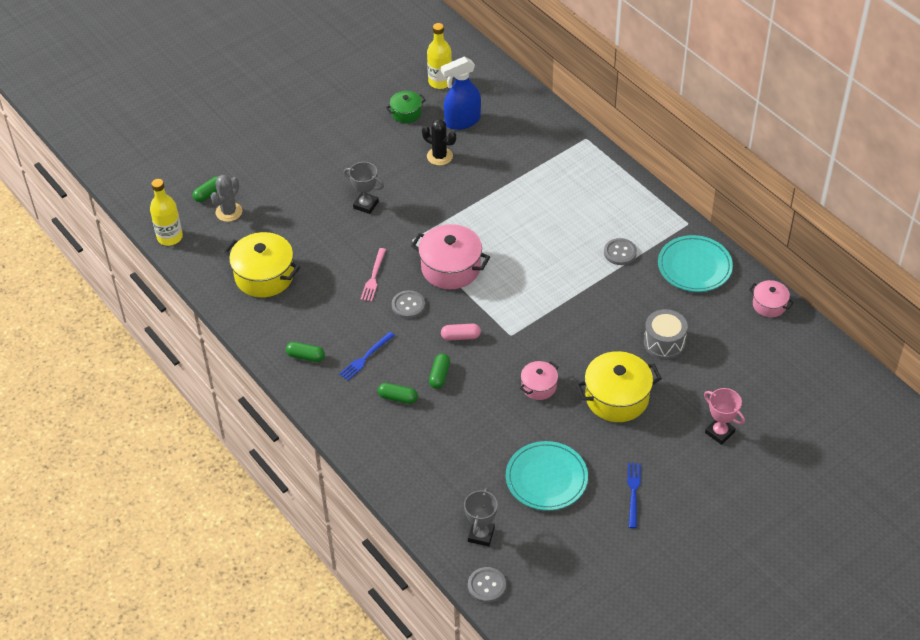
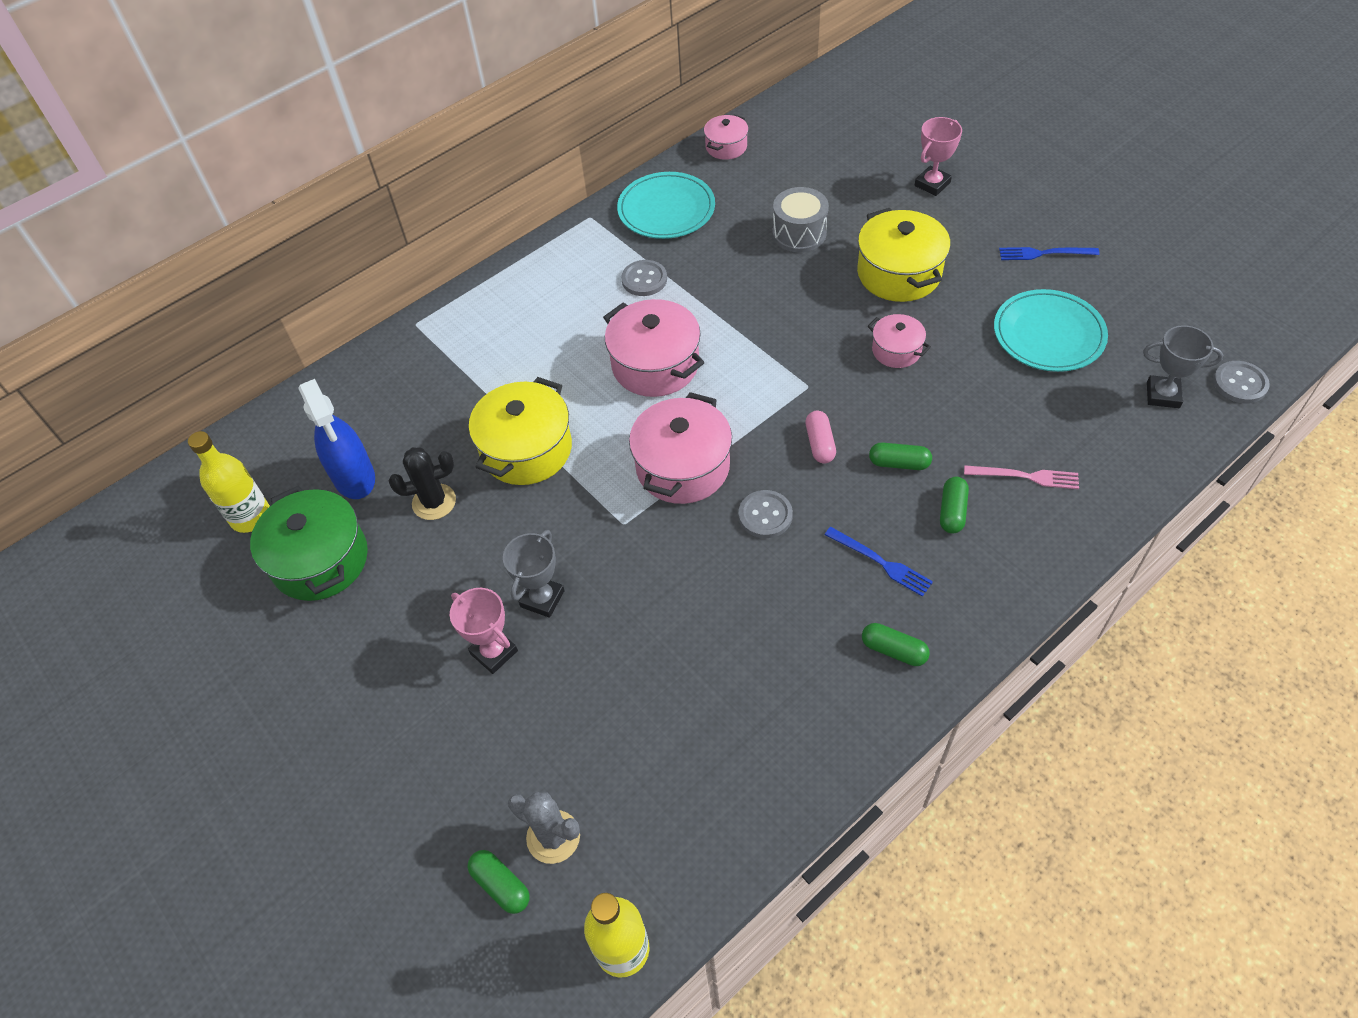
camera: 90 degrees left, 5 degrees up
yellow pot [224,232,300,297] -> yellow pot moved to [469,377,572,485]
green capsule [286,342,325,362] -> green capsule turned 75 degrees counterclockwise [862,623,930,666]
pink fork [361,248,386,302] -> pink fork moved to [964,465,1079,489]
green pot [386,91,426,123] -> green pot [250,485,368,601], size x1.80
black cactus [422,119,456,166] -> black cactus turned 45 degrees clockwise [388,447,456,520]
none -> pink trophy [450,588,518,674]
none -> pink pot [603,299,704,397]

